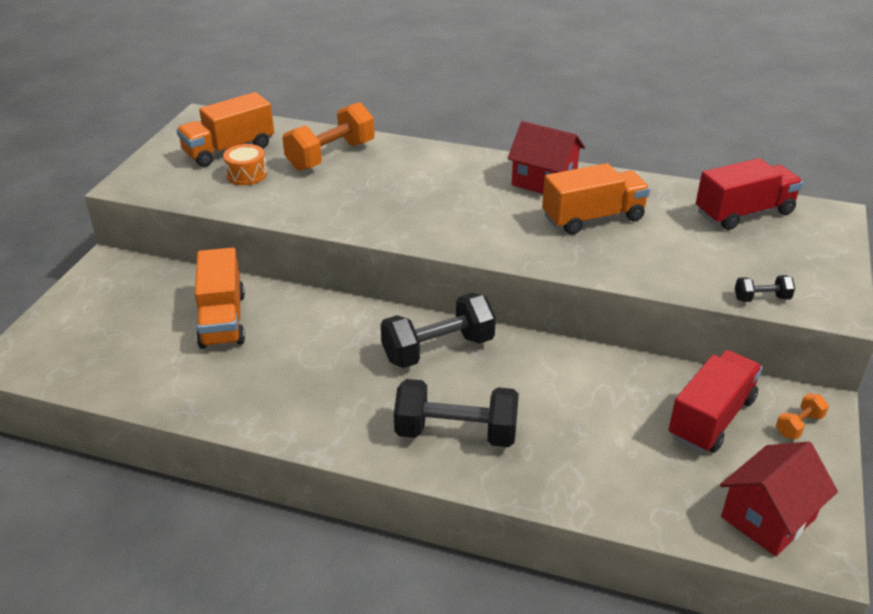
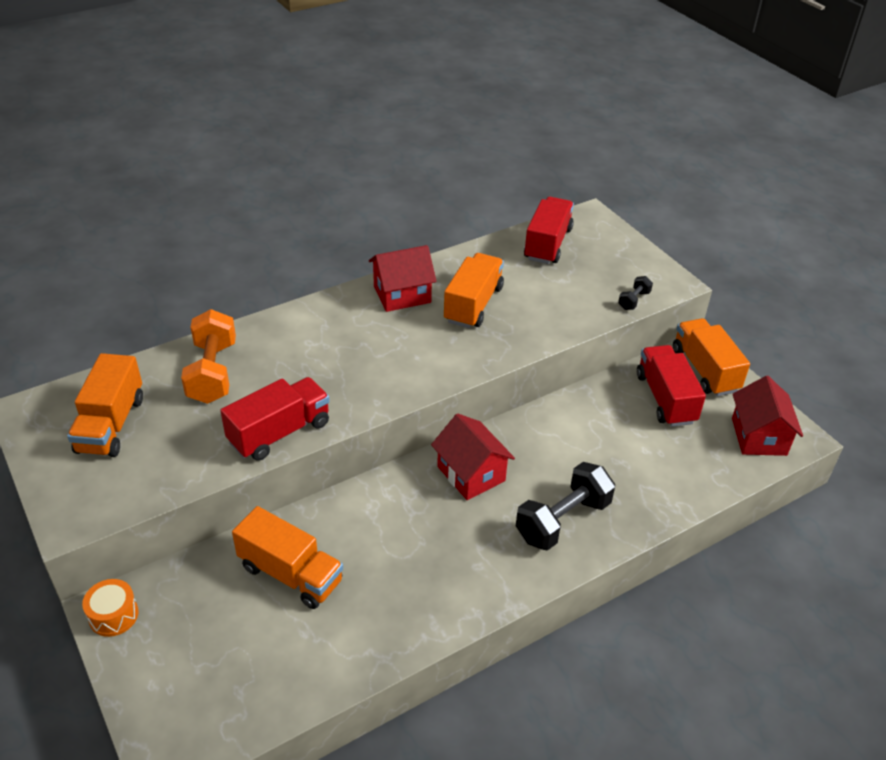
camera: 50 degrees left, 5 degrees up
orange drum [223,144,267,185] -> orange drum moved to [82,579,139,637]
black dumbbell [381,293,496,368] -> red house [431,414,515,500]
orange dumbbell [776,393,829,439] -> orange truck [673,318,750,396]
none -> red truck [220,377,330,461]

